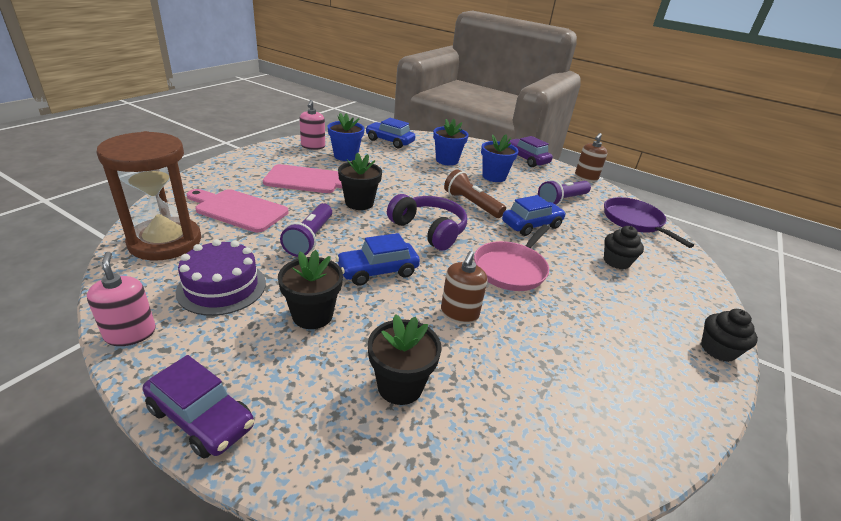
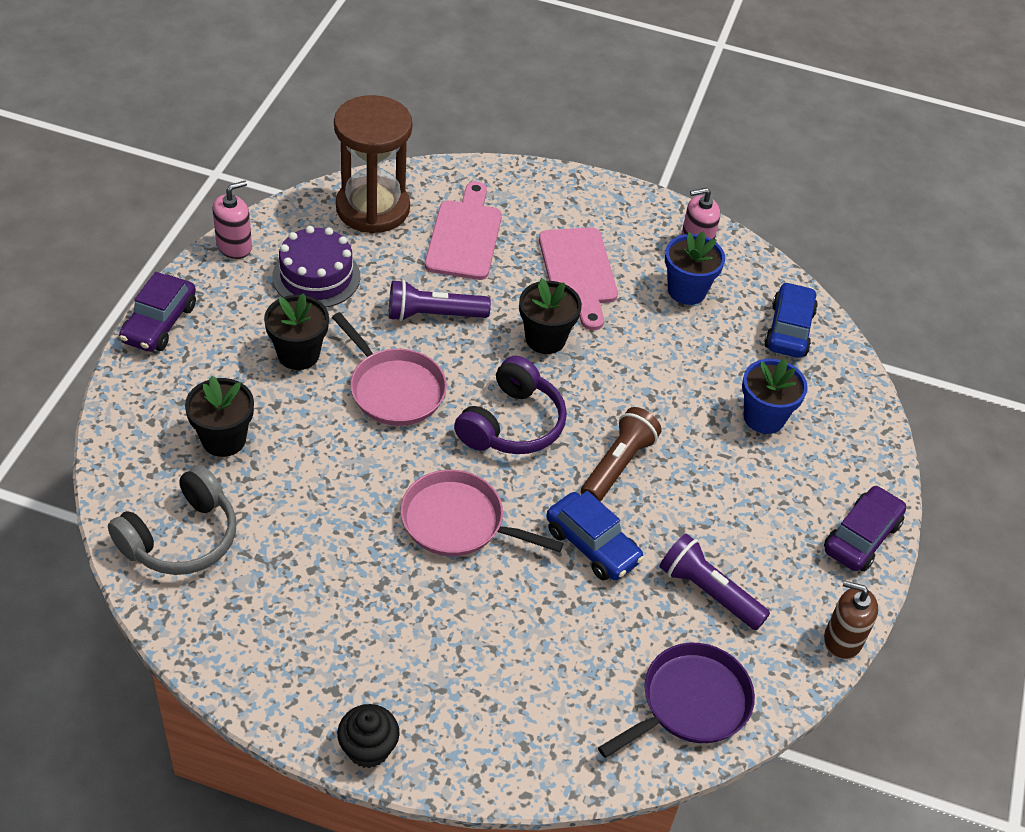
camera: 75 degrees right, 15 degrees up
blue car [336,233,420,286] -> pink pan [332,312,447,426]
brown soap dispenser [441,251,487,323] -> none
blue flower pot [481,134,519,182] -> none
black cupcake [604,226,644,269] -> none
none -> grey headphones [108,465,236,575]

